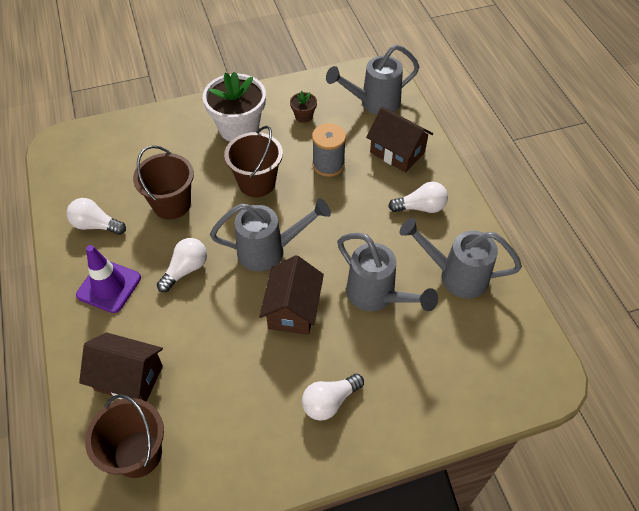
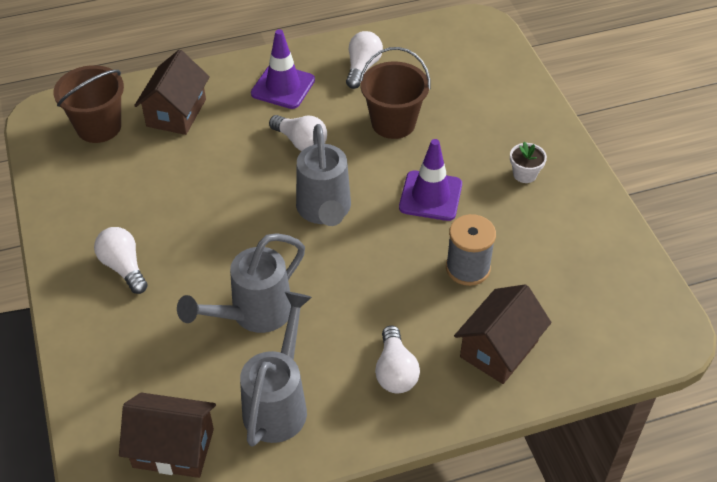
camera: 90 degrees right, 5 degrees down
white flower pot [203,71,266,142] -> white flower pot [510,142,547,183], size x0.45
brown bucket [224,126,283,197] -> purple traffic cone [399,139,462,221]
brown house [259,255,324,335] -> brown house moved to [119,393,216,478]
brown flower pot [290,91,317,123] -> none
grey watering can [326,44,419,115] -> none

